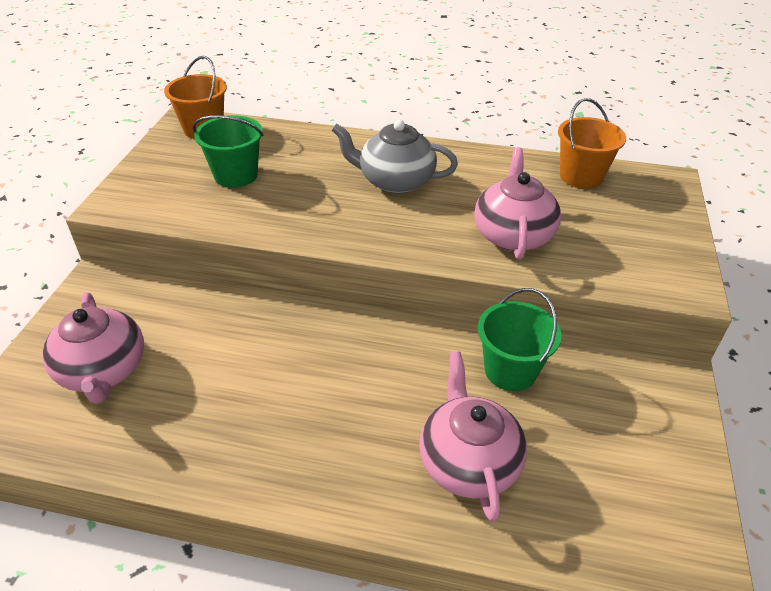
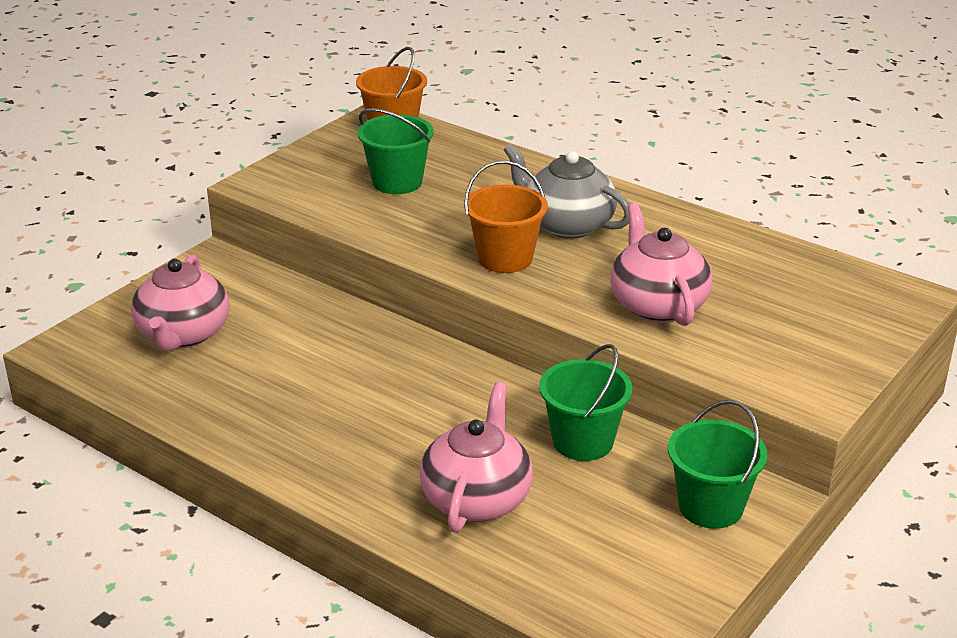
camera: 25 degrees right, 10 degrees down
pink teapot [474,147,561,260] -> pink teapot turned 45 degrees counterclockwise [610,203,712,326]
orange bucket [558,98,626,189] -> orange bucket moved to [464,161,548,273]
none -> green bucket [668,400,768,529]

